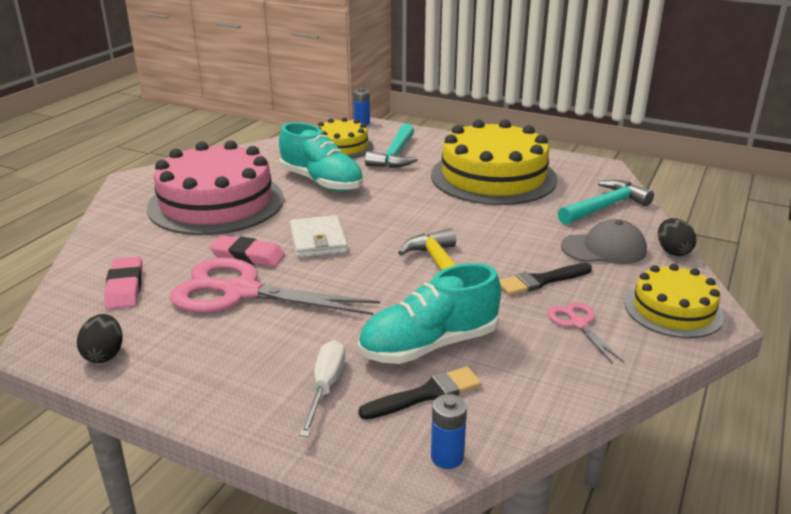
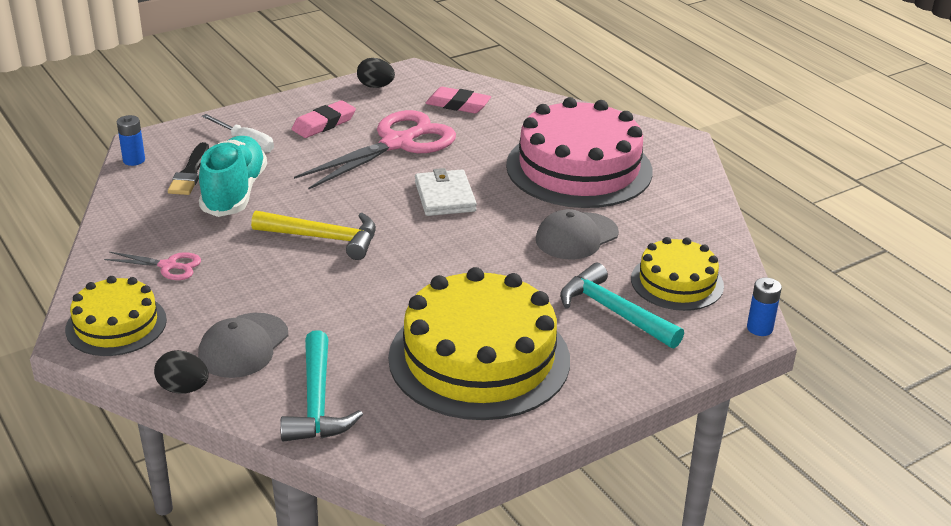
camera: 120 degrees right, 5 degrees up
pink eraser [209,235,285,267] -> pink eraser moved to [292,100,356,138]
turquoise shoe [279,122,363,191] -> grey cap [536,209,619,259]
white wallet [290,215,348,258] -> white wallet turned 60 degrees clockwise [415,168,477,216]
black brush [499,263,592,295] -> none

